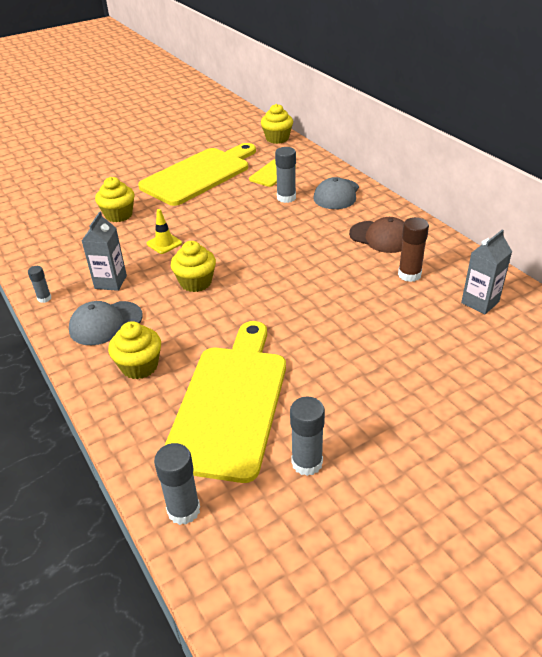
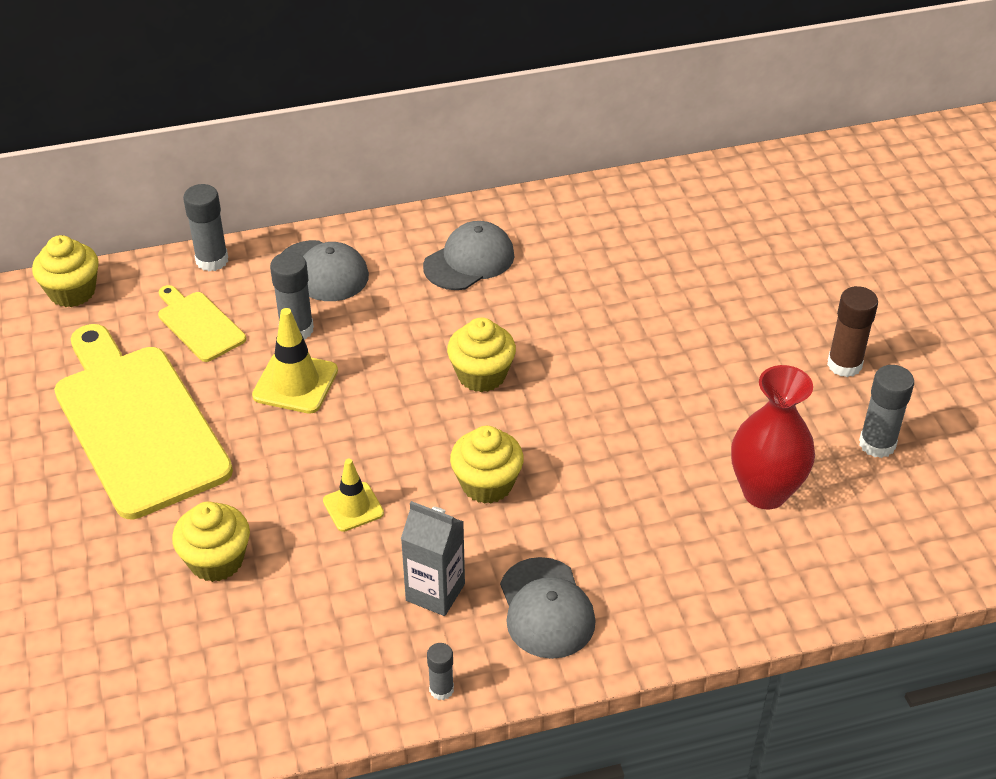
camera: 75 degrees left, 5 degrees up
yellow cupcake [108,321,161,379] -> yellow cupcake moved to [447,317,516,392]
grey glue stick [154,443,200,525] -> grey glue stick moved to [183,184,228,271]
yellow cutting board [165,321,286,483] -> red vase [731,365,815,509]
brown cap [349,217,404,253] -> grey cap [423,221,515,290]
brown glue stick [398,217,429,282] -> brown glue stick moved to [827,286,878,377]
grey carton [461,229,512,314] -> none
none -> yellow traffic cone [252,308,338,414]

